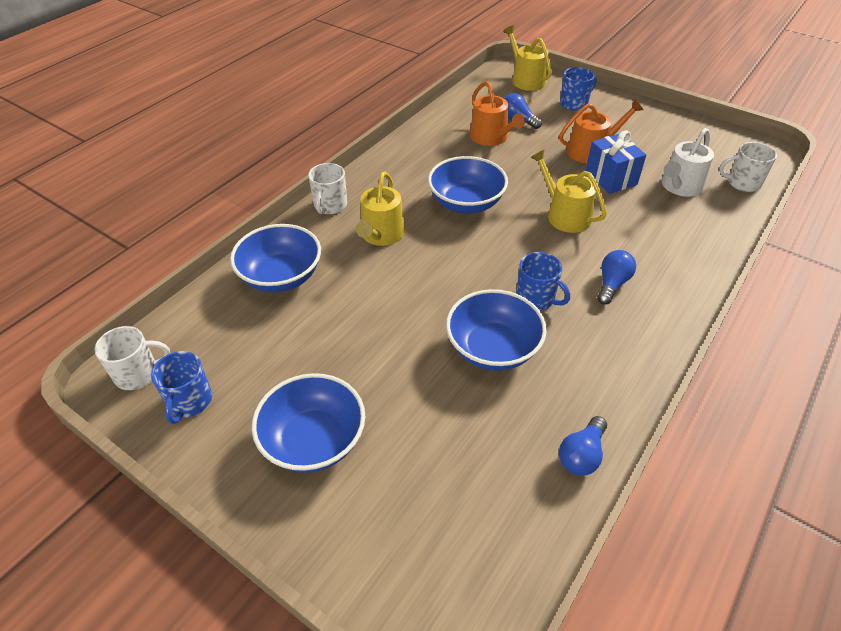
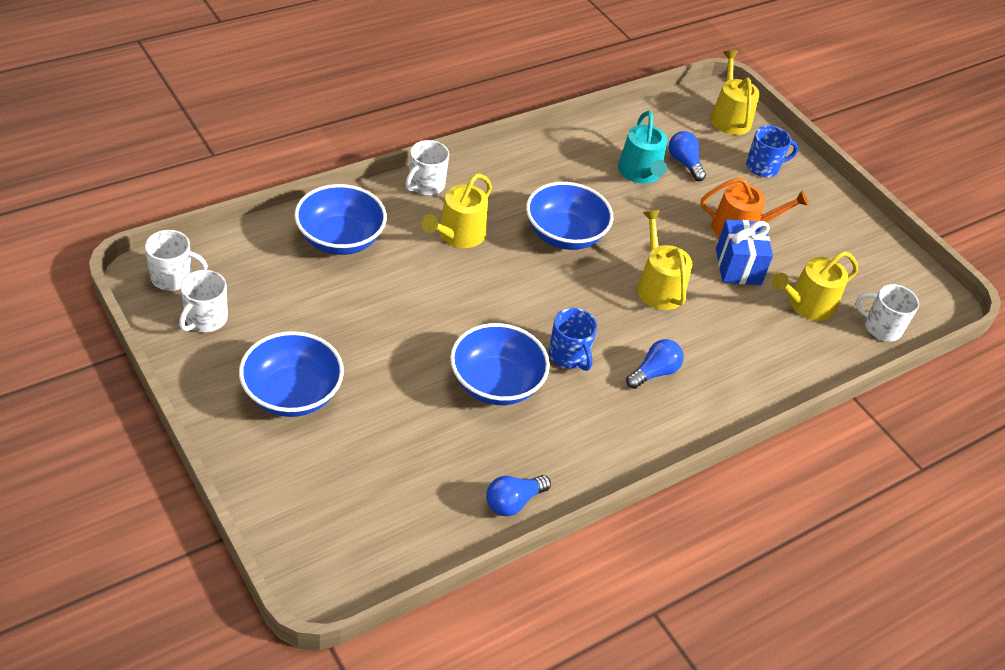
camera: 15 degrees right, 0 degrees up
blue mug [151,351,212,424] -> white mug [179,270,228,332]
orange watering can [470,81,525,146] -> turquoise watering can [618,111,667,184]
white watering can [662,128,714,197] -> yellow watering can [771,251,858,321]

